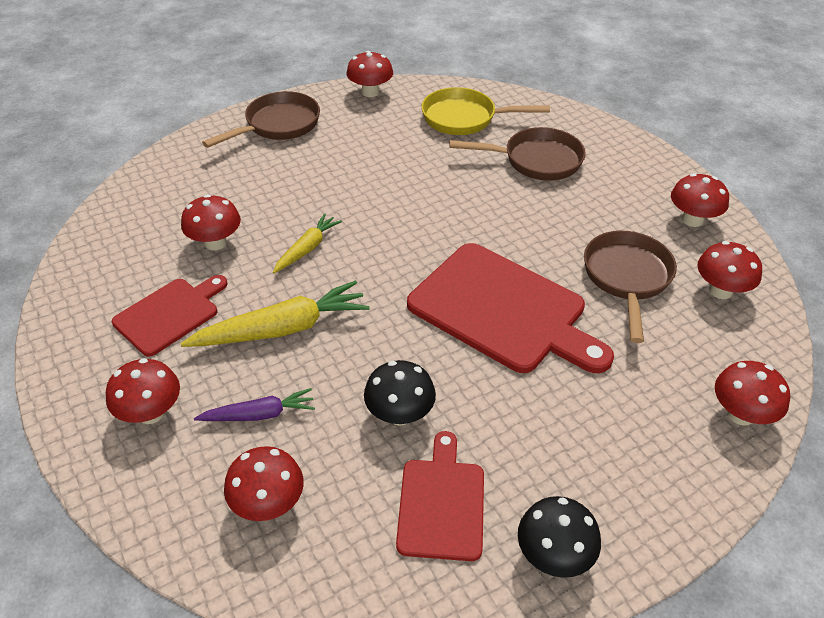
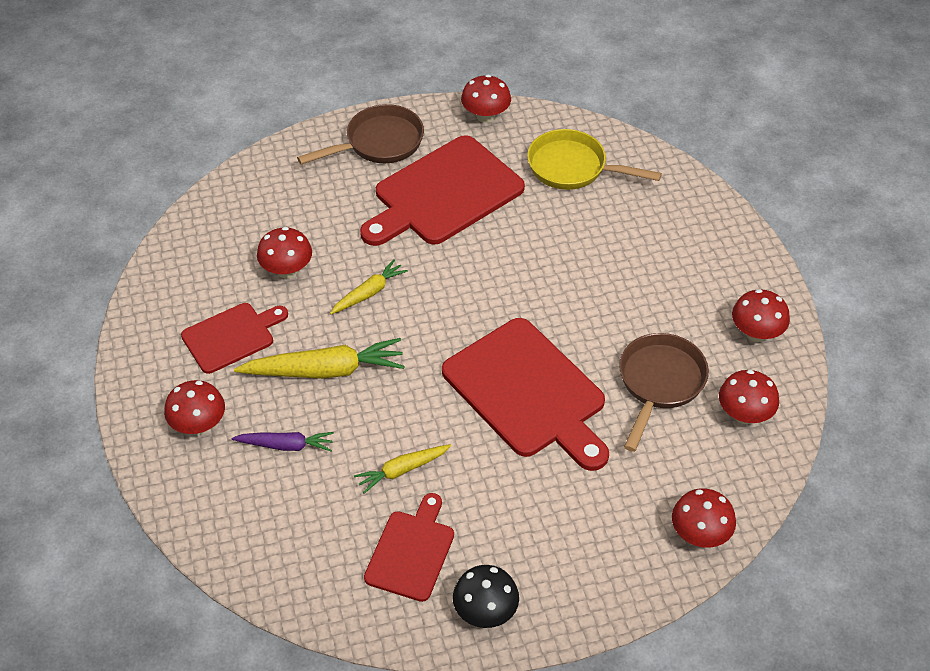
camera: 15 degrees right, 5 degrees up
red mushroom [224,446,304,521] -> none
black mushroom [364,360,436,426] -> yellow carrot [354,444,452,494]
brown pan [449,127,586,181] -> none
none -> red cutting board [360,135,525,246]

